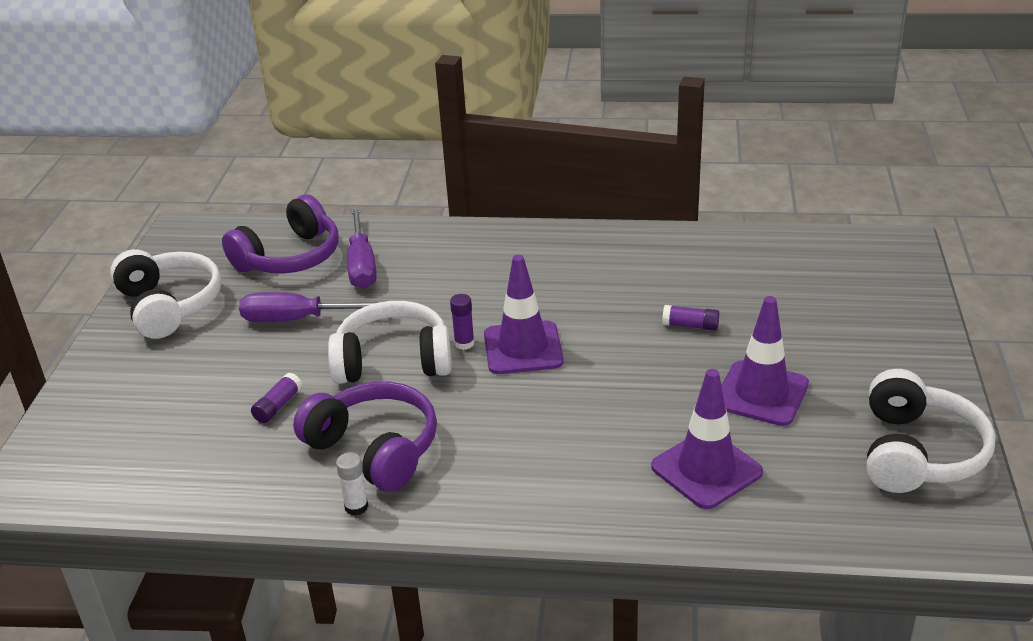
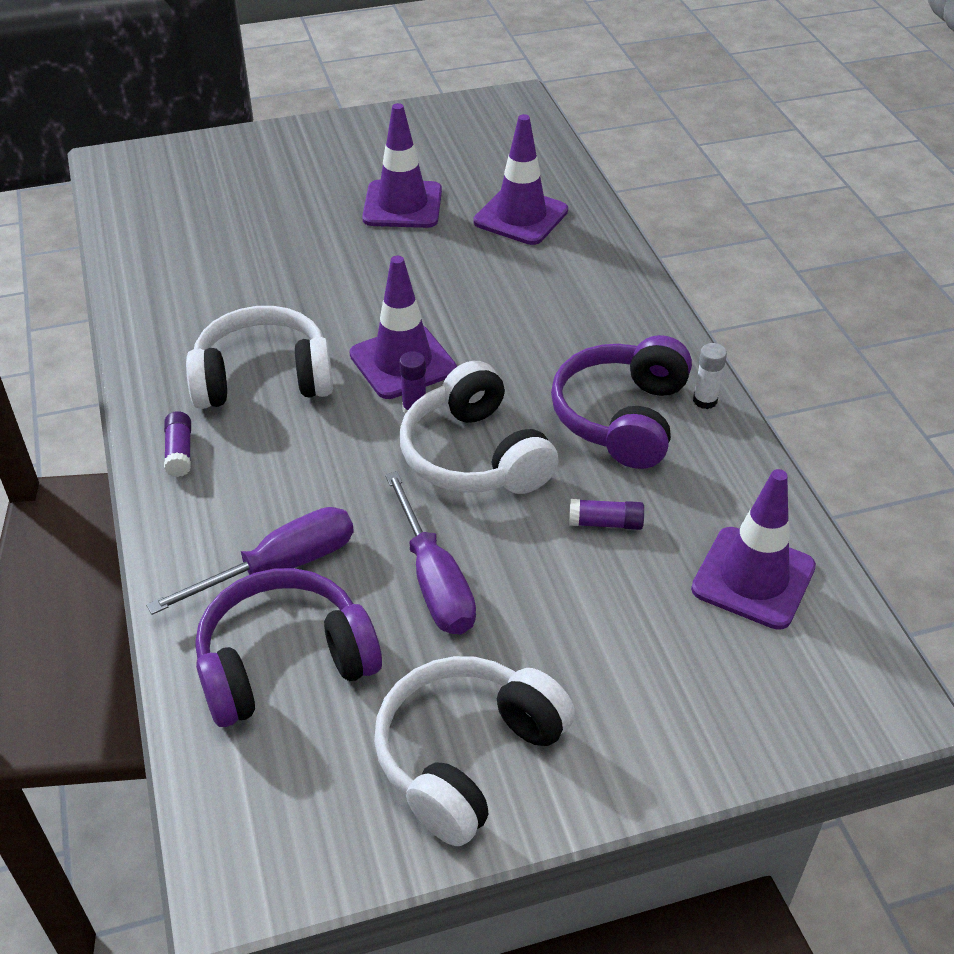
camera: 115 degrees left, 10 degrees up
purple headphones [222,194,339,274] -> purple headphones turned 45 degrees counterclockwise [195,568,382,727]
purple glue stick [662,305,719,331] -> purple glue stick moved to [164,411,191,477]
white headphones [867,369,996,493] -> white headphones moved to [186,306,333,409]
none -> purple traffic cone [691,469,816,630]

